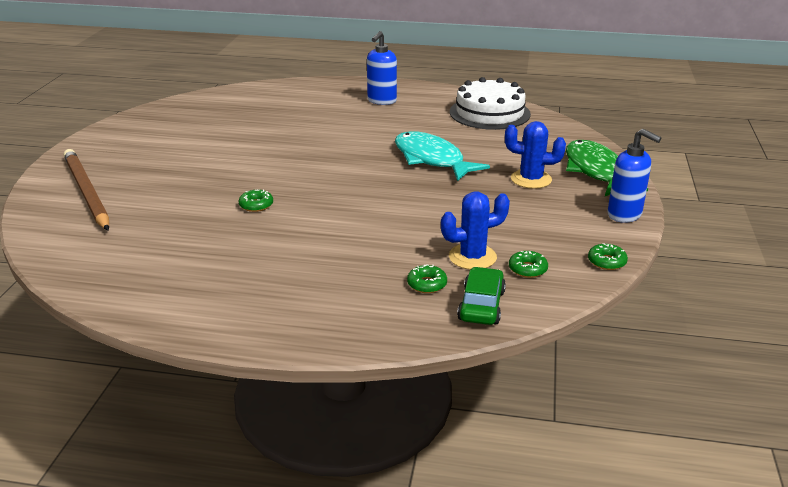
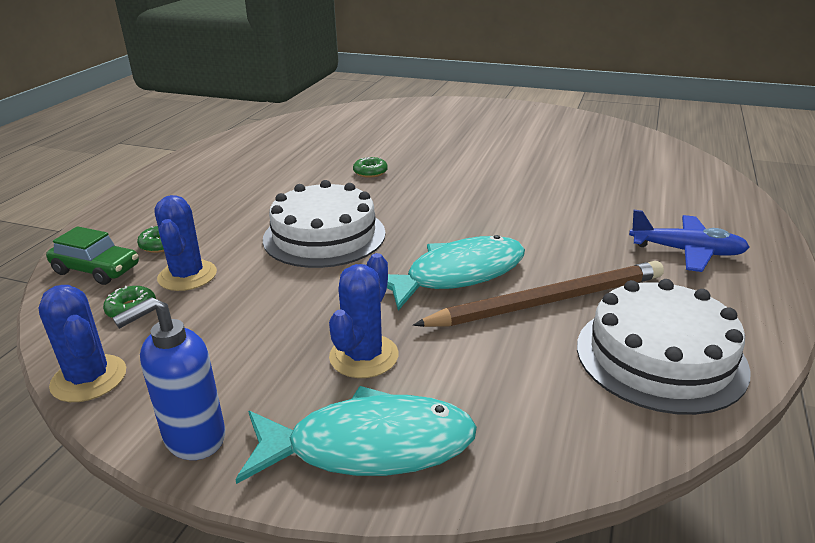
camera: 100 degrees right, 0 degrees up
brown pencil [64,149,109,231] -> brown pencil moved to [413,261,664,327]
blue soap dispenser [367,31,397,105] -> blue plane [629,210,750,272]
green fish [566,140,648,196] -> turquoise fish [235,386,477,484]
green donut [588,243,628,270] -> blue cactus [39,285,126,402]
none -> white cake [263,180,386,268]

